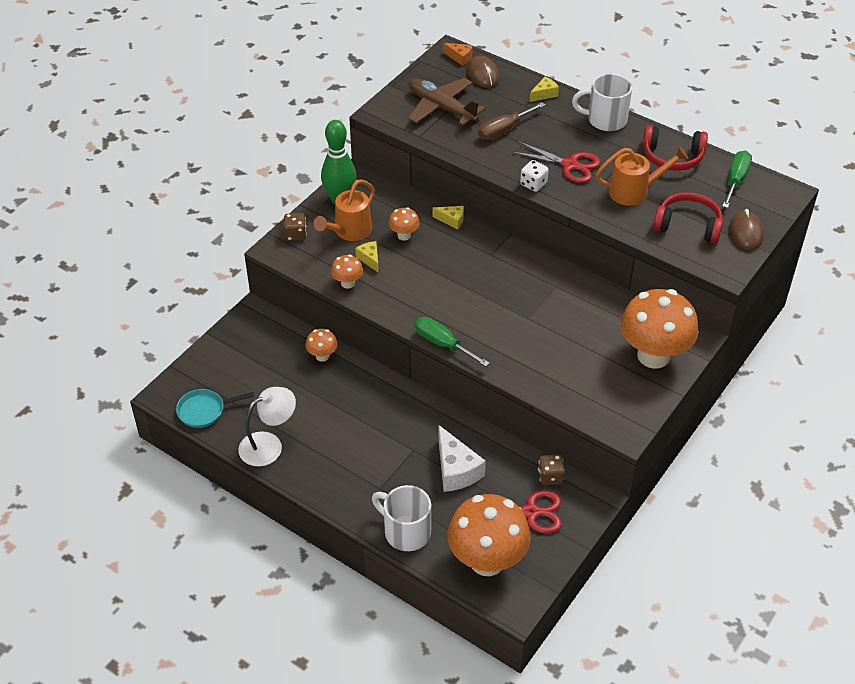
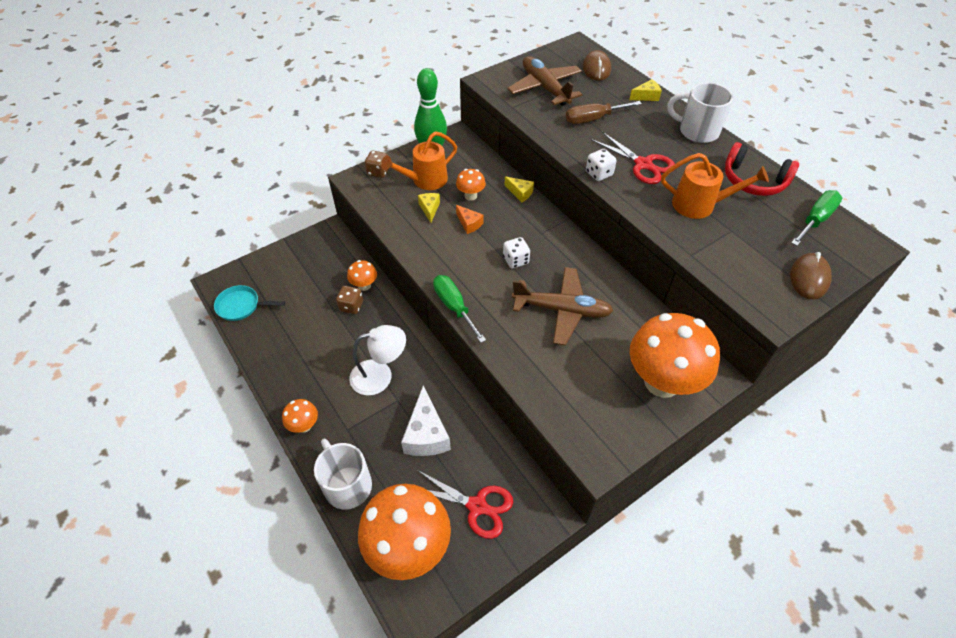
camera: 20 degrees right, 5 degrees up
white lamp [238,387,296,467] -> white lamp moved to [349,325,406,396]
orange mushroom [331,254,363,289] -> orange mushroom moved to [282,399,318,433]
orange cheese [443,43,473,66] -> orange cheese moved to [456,205,483,234]
brown dice [538,454,565,485] -> brown dice moved to [336,286,363,314]
red headphones [653,192,723,244] -> none
none -> white dice [503,237,530,268]
none -> brown plane [512,267,613,346]

